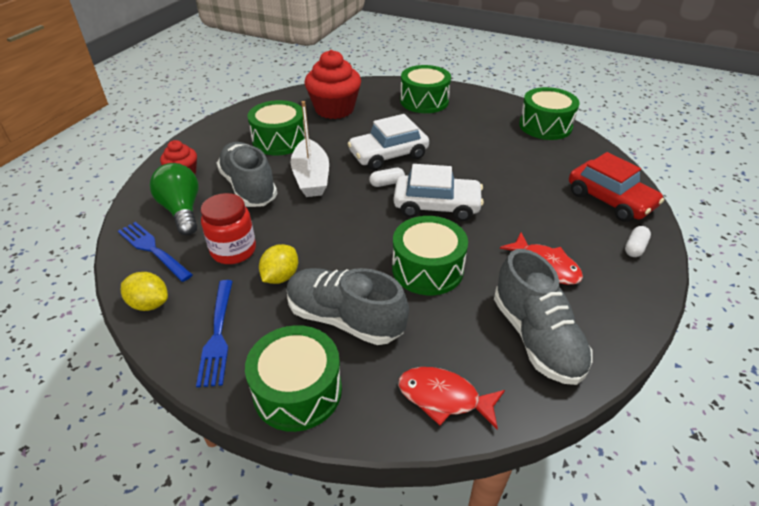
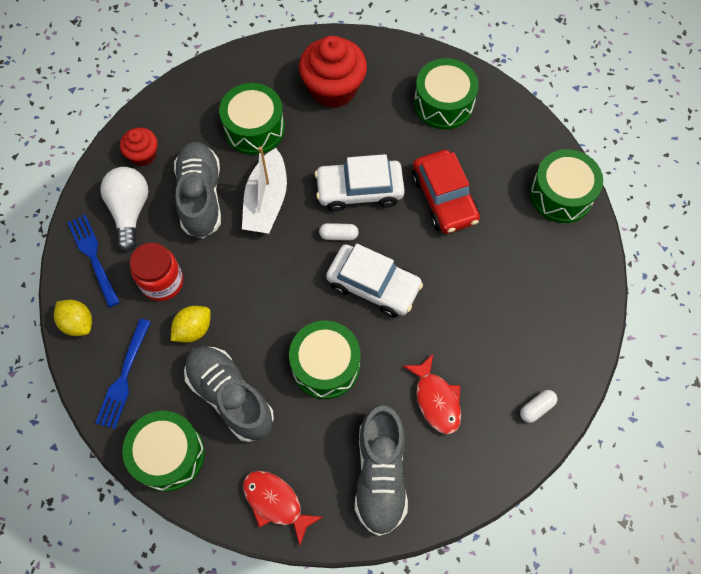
camera: 20 degrees right, 25 degrees up
green light bulb [150,163,199,235] -> white light bulb [101,167,148,252]
red car [569,152,664,222] -> red car moved to [412,150,480,234]

